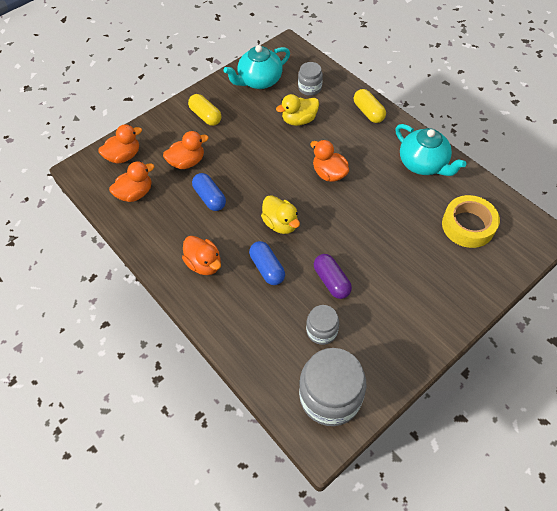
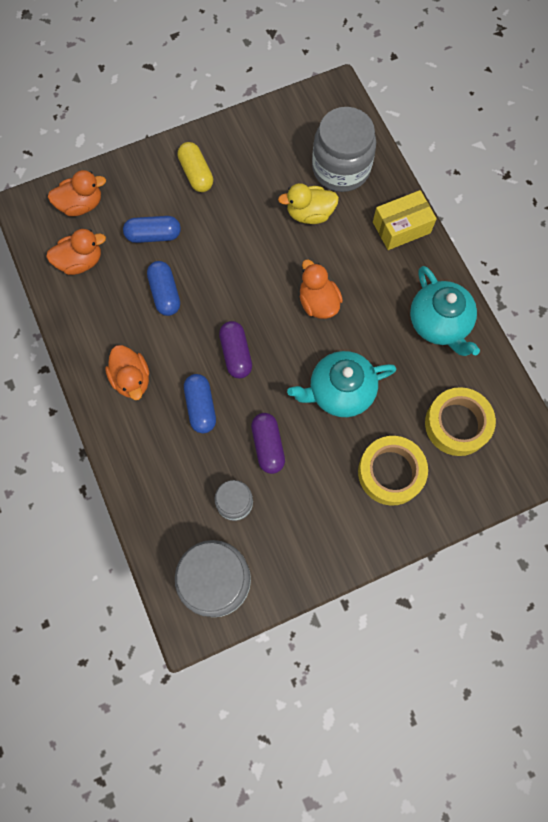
camera: 15 degrees right, 15 degrees up
orange duck [163,131,209,169] -> blue capsule [123,216,181,243]
turquoise teapot [224,45,290,89] -> turquoise teapot moved to [287,351,396,417]
yellow duck [261,195,300,234] -> purple capsule [219,321,252,379]
grey jar [298,62,323,96] -> grey jar [312,107,376,192], size x1.85
yellow capsule [354,89,386,123] -> yellow box [373,190,437,250]
none -> yellow tape [358,436,428,506]

